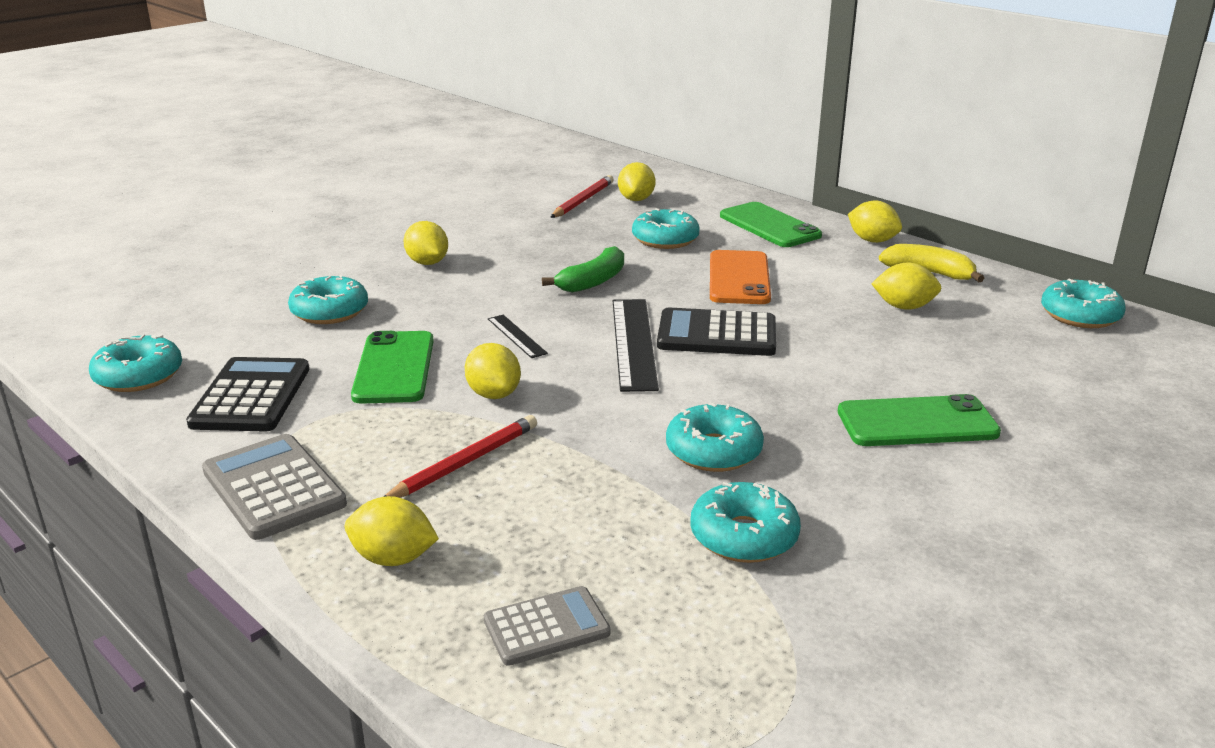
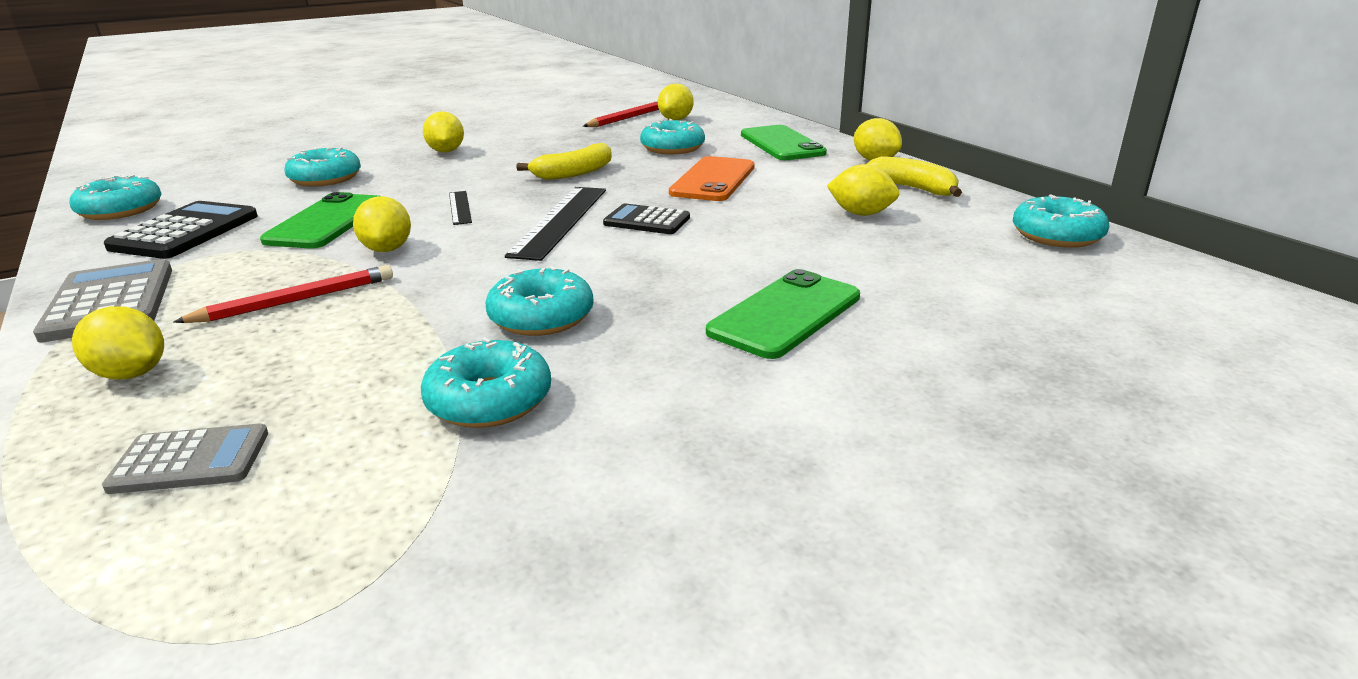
camera: 15 degrees right, 0 degrees up
green banana [542,246,624,292] -> yellow banana [517,143,612,180]
black calculator [657,307,776,356] -> black calculator [603,204,690,234], size x0.64
green phone [838,394,1001,446] -> green phone turned 60 degrees counterclockwise [706,269,860,359]

